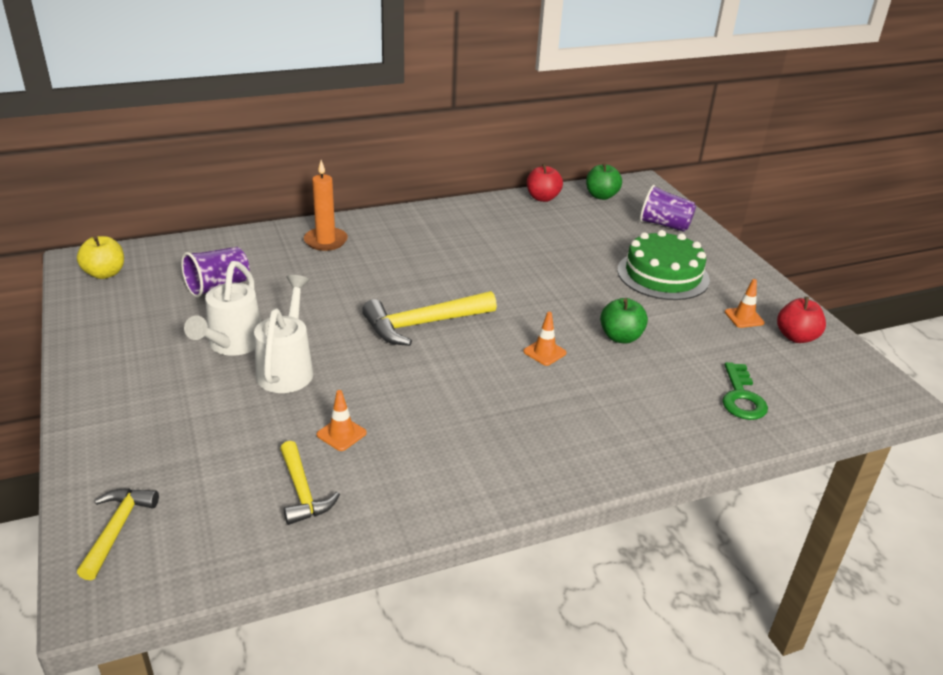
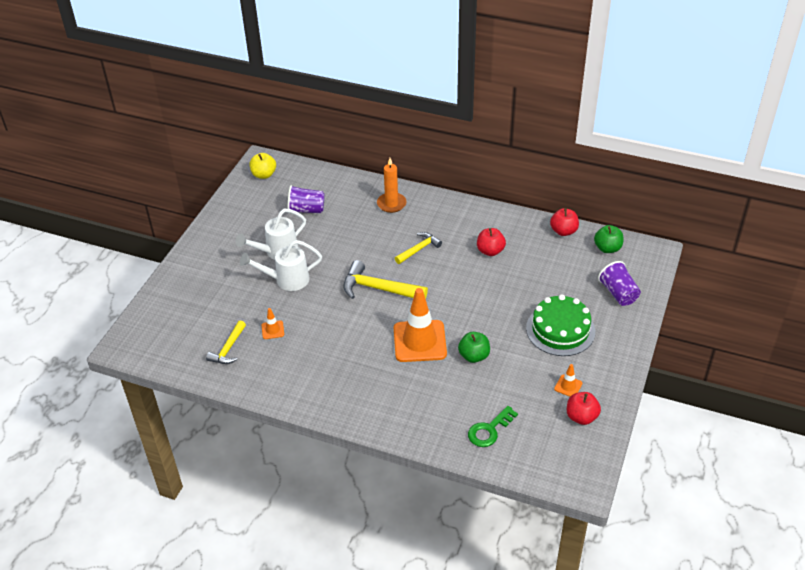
camera: 45 degrees right, 10 degrees up
yellow hammer [77,489,159,580] -> yellow hammer moved to [395,232,442,264]
white watering can [254,275,313,393] -> white watering can turned 150 degrees counterclockwise [240,240,322,291]
orange traffic cone [523,312,567,366] -> orange traffic cone [394,288,447,362], size x2.32
none -> red apple [477,228,506,256]

